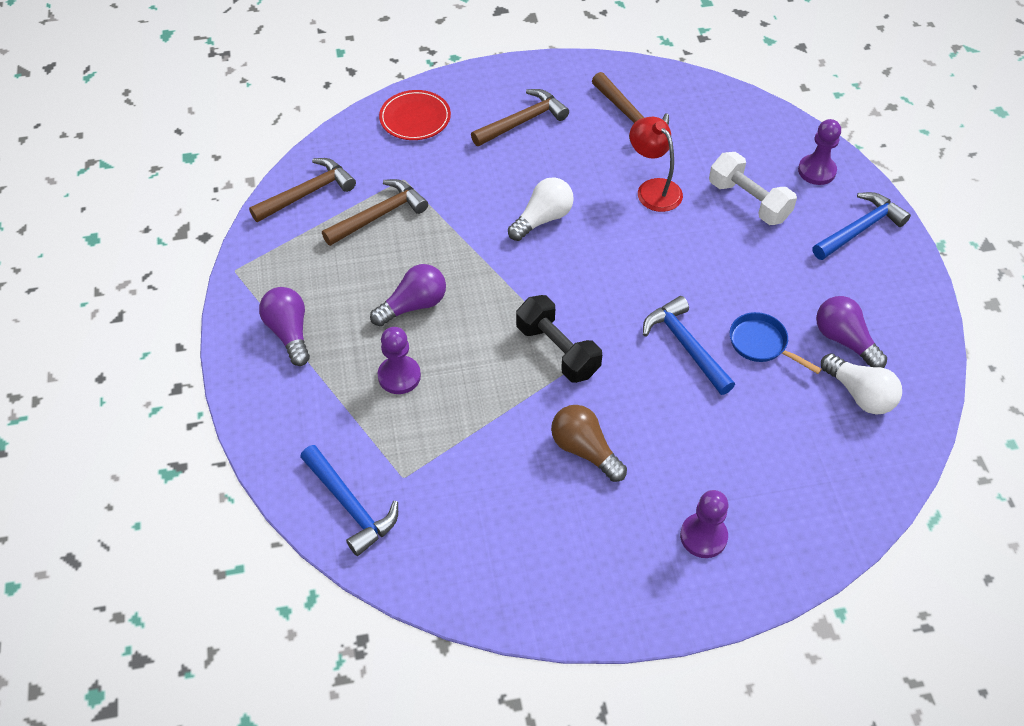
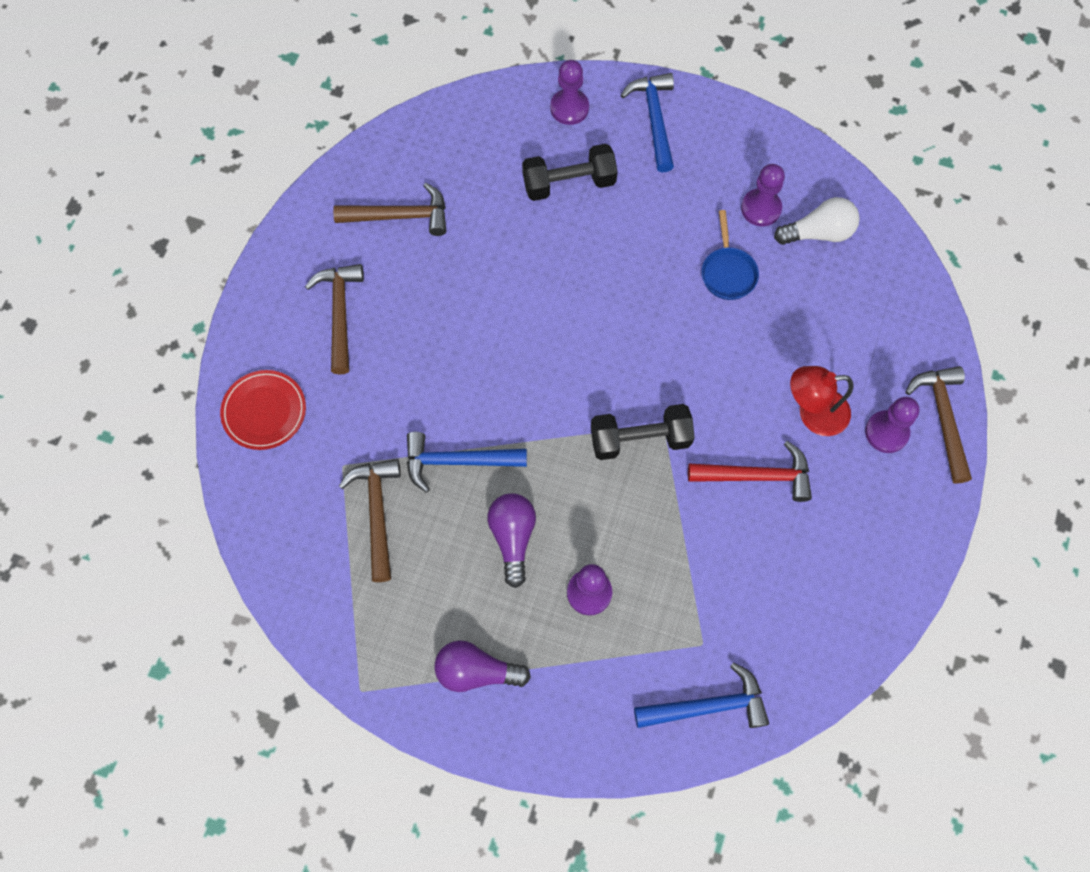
camera: 60 degrees left, 15 degrees up
brown hammer [249,158,356,222] -> brown hammer moved to [905,366,972,484]
white light bulb [508,177,574,241] -> none
brown light bulb [551,405,627,482] -> red hammer [688,441,812,502]
red lamp [630,117,683,212] -> red lamp moved to [790,366,853,436]
blue hammer [643,296,735,395] -> blue hammer moved to [407,432,527,493]
white dumbbell [709,152,797,225] -> black dumbbell [522,144,618,201]
blue pan [730,312,822,374] -> blue pan turned 75 degrees counterclockwise [702,210,759,300]
purple light bulb [816,296,887,368] -> purple pawn [741,164,785,226]

